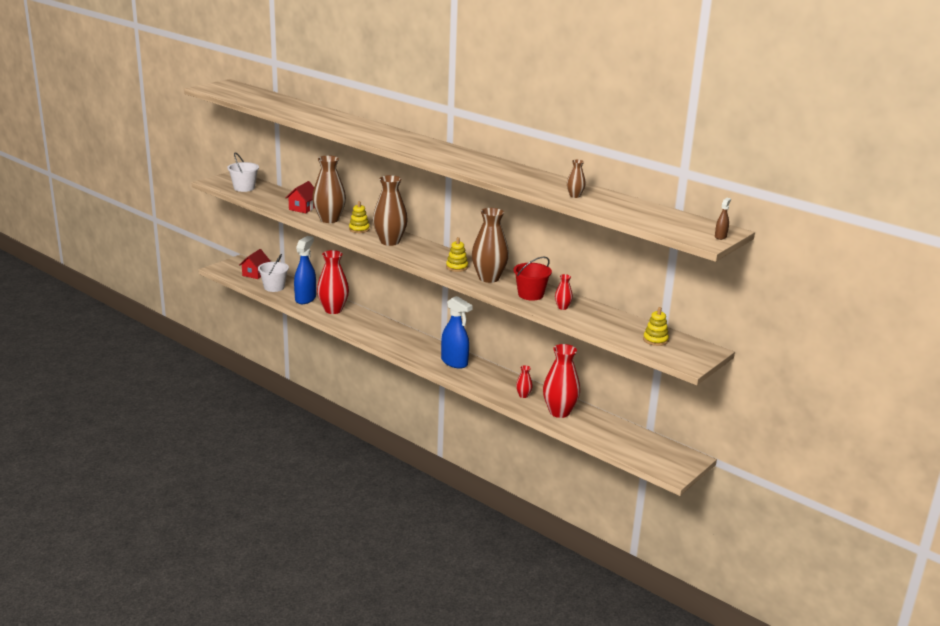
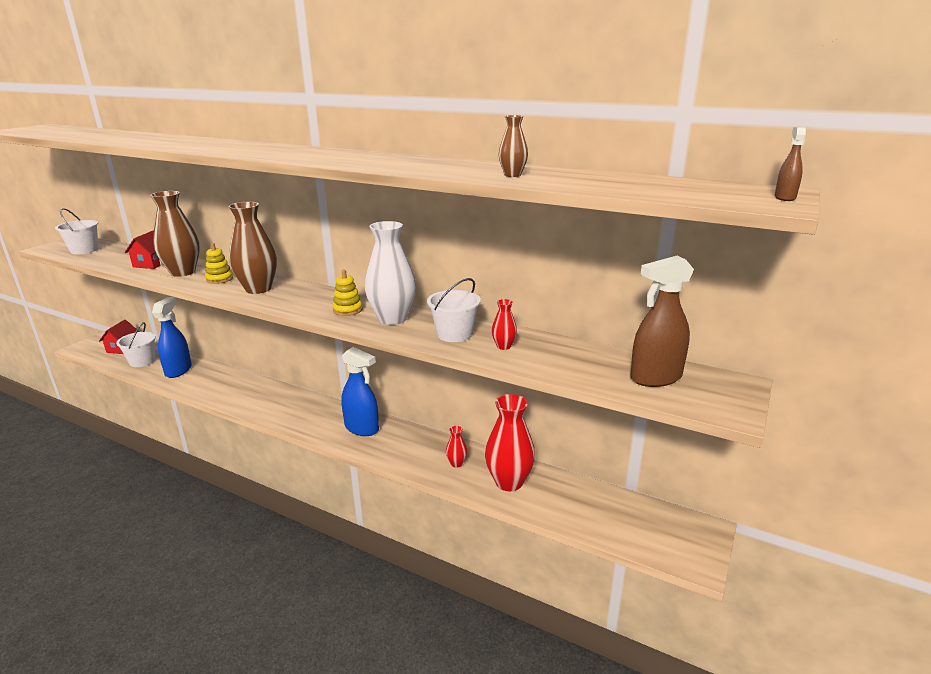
camera: 10 degrees left, 0 degrees up
red vase [317,250,349,314] -> none
brown vase [472,208,509,283] -> white vase [365,221,416,325]
red bucket [514,256,552,301] -> white bucket [427,278,481,342]
yellow stacking toy [643,307,669,346] -> brown spray bottle [630,256,694,387]

